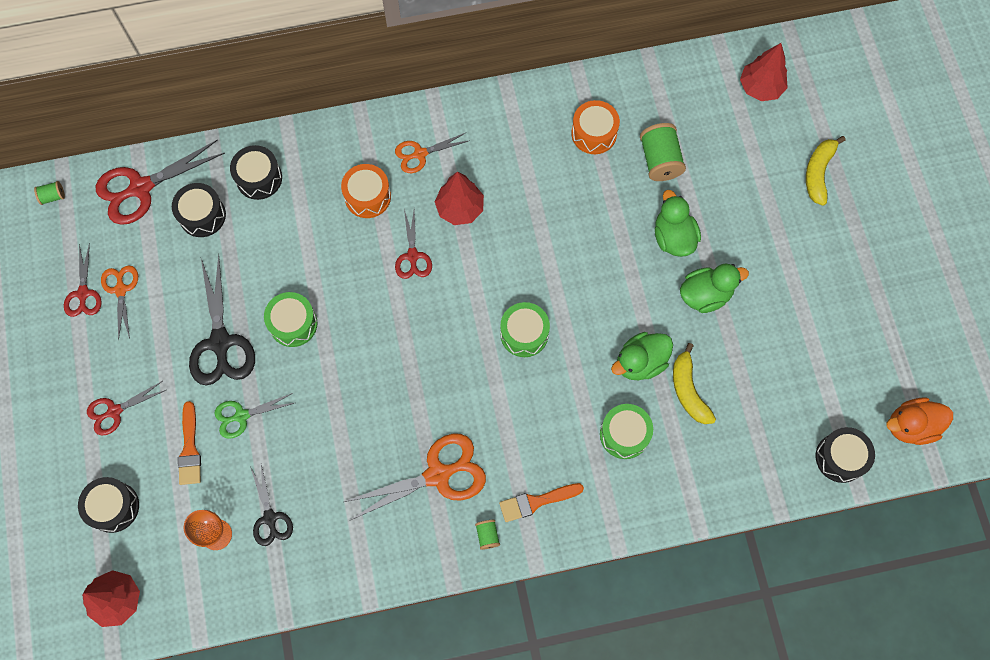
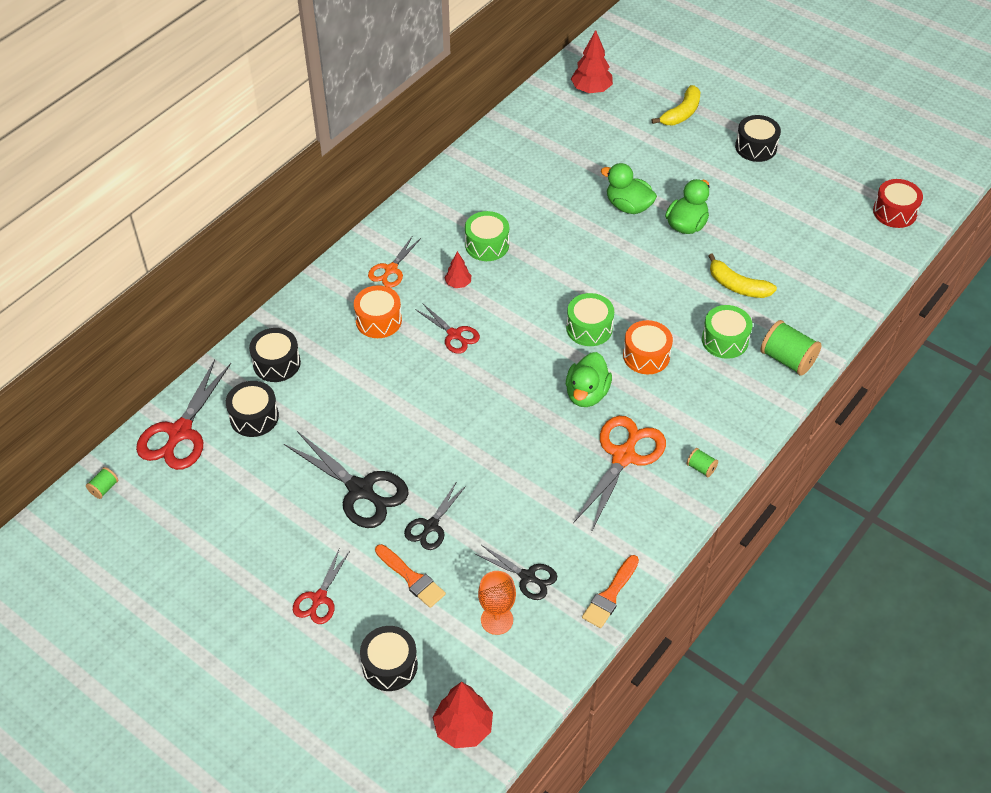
camera: 40 degrees left, 20 degrees down
red scissors [64,243,102,317] -> none
orange scissors [101,266,138,341] -> none
green scissors [214,393,294,439] -> black scissors [404,483,466,550]
green drum [264,292,318,347] -> green drum moved to [465,211,509,261]
red tree [435,171,484,225] -> red tree [445,251,471,288], size x0.57
orange brush [499,483,584,522] -> orange brush moved to [582,555,639,628]
orange drum [571,100,620,154] -> orange drum moved to [623,320,673,374]
green duck [611,332,673,380] -> green duck moved to [566,352,612,407]
green spool [640,123,686,181] -> green spool moved to [761,320,822,376]
yellow banana [806,136,846,206] -> yellow banana turned 120 degrees counterclockwise [652,85,700,125]
black drum [816,427,875,483] -> black drum moved to [735,115,781,162]
orange duck [886,398,953,445] -> red drum [873,179,923,228]

